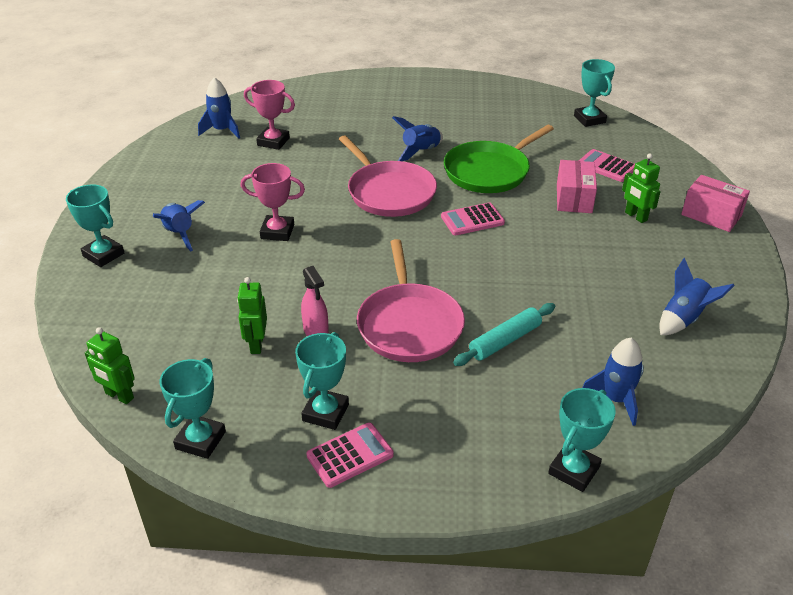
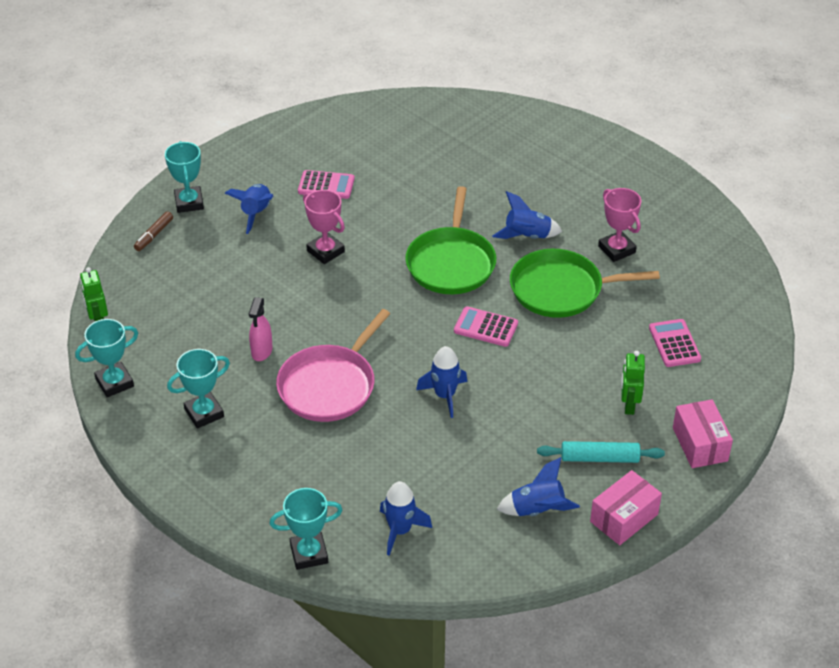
camera: 40 degrees right, 5 degrees up
blue rocket [198,77,240,139] -> blue rocket moved to [416,346,467,418]
green robot [237,277,267,354] -> none
pink trophy [244,80,295,150] -> pink trophy moved to [598,188,641,262]
pink calculator [306,423,394,488] -> pink calculator moved to [298,170,355,199]
pink pan [339,135,437,217] -> green pan [405,186,496,294]
turquoise rolling pin [453,303,555,366] -> turquoise rolling pin moved to [537,441,665,463]
pink box [557,160,597,213] -> pink box moved to [590,470,662,545]
turquoise trophy [574,59,615,127] -> none
none -> brown marker [134,211,173,251]

